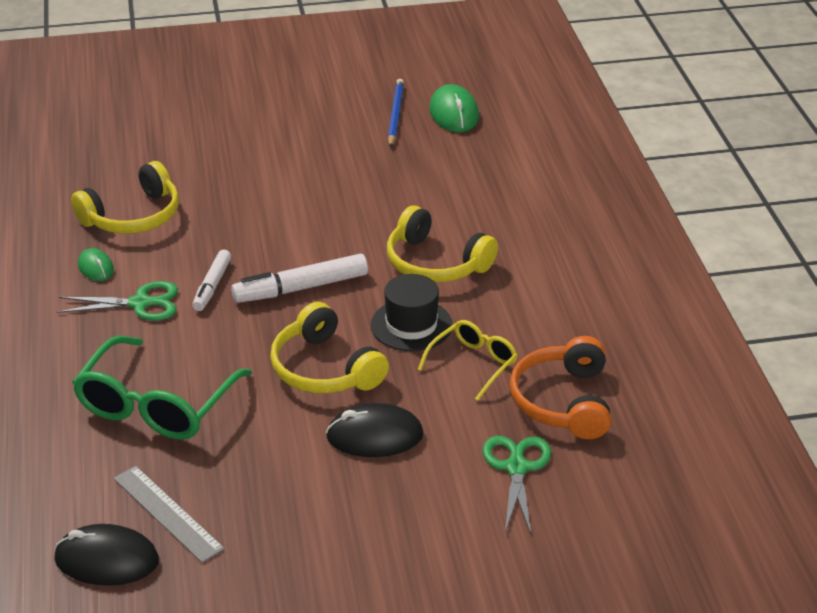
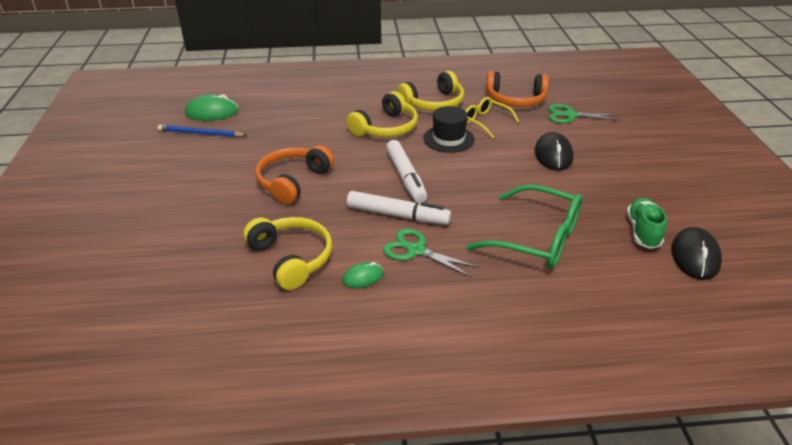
camera: 85 degrees left, 0 degrees up
green scissors [57,281,178,321] -> green scissors turned 60 degrees counterclockwise [383,228,480,278]
grey ruler [113,466,225,563] -> green shoe [627,198,667,249]
white marker [192,250,232,311] -> white marker [347,191,451,225], size x1.57
yellow headphones [270,302,389,393] -> yellow headphones moved to [397,71,464,111]
none -> orange headphones [255,145,334,204]

